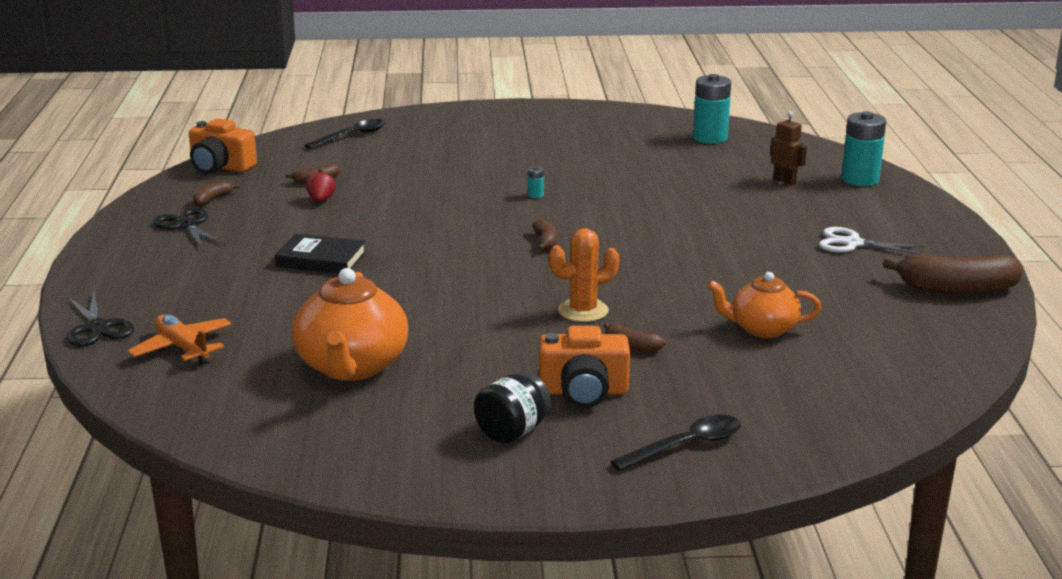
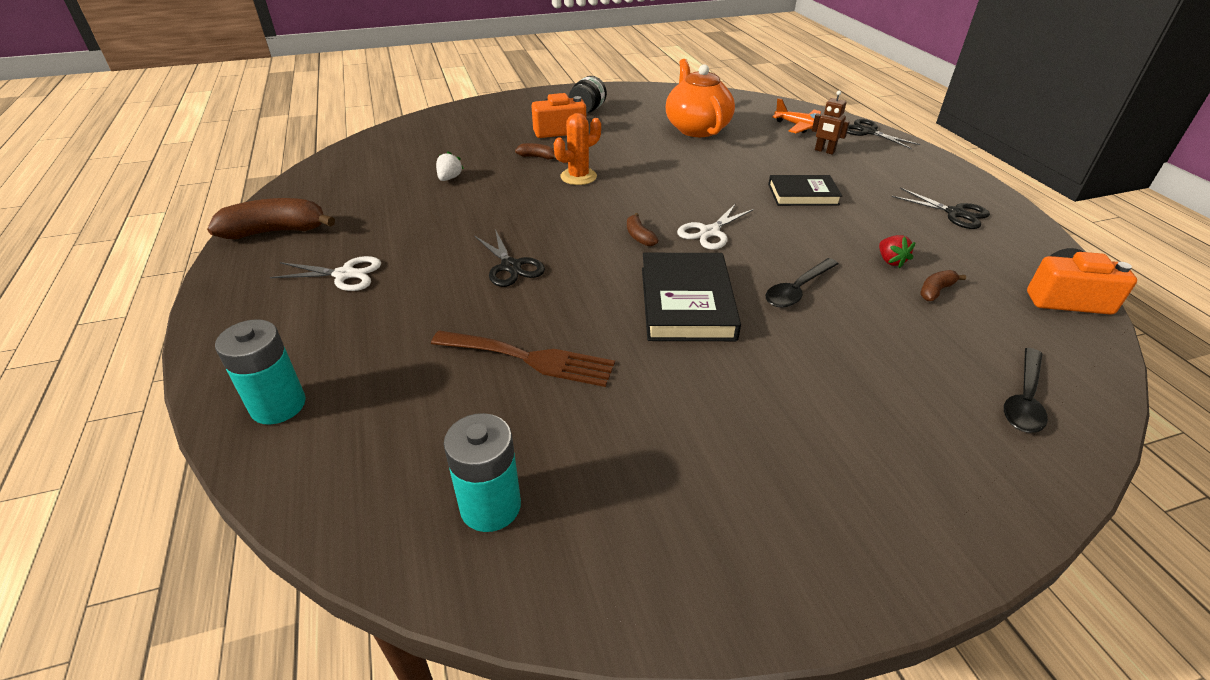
camera: 165 degrees right, 15 degrees up
brown banana [193,180,240,207] -> none
turquoise battery [528,166,544,198] -> black book [642,253,741,341]
black spoon [610,415,741,471] -> black spoon moved to [766,258,838,308]
orange teapot [707,272,821,338] -> white strawberry [436,151,464,181]
brown robot [770,111,807,185] -> brown robot moved to [812,90,850,155]
none -> brown fork [431,331,615,387]
none -> black scissors [474,229,545,287]
none -> white scissors [677,203,754,250]

